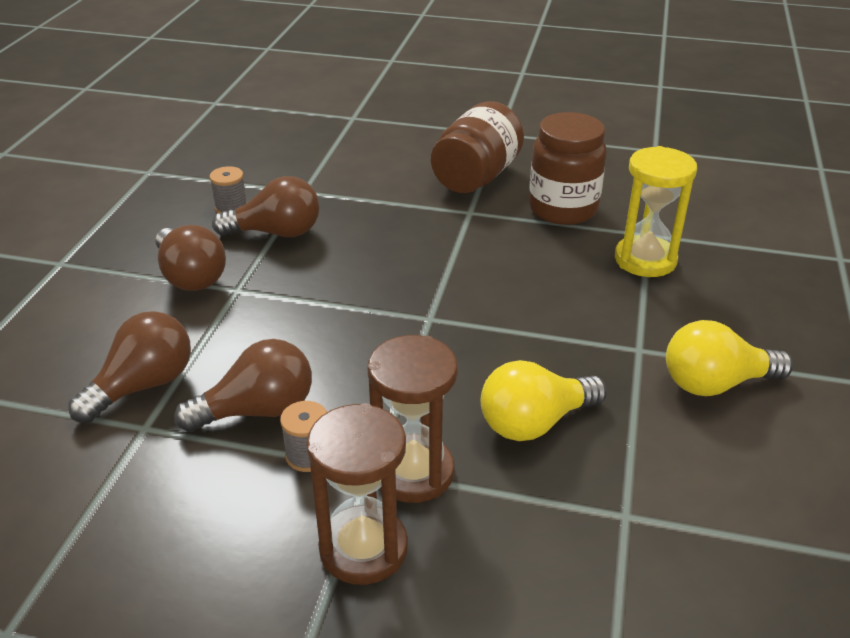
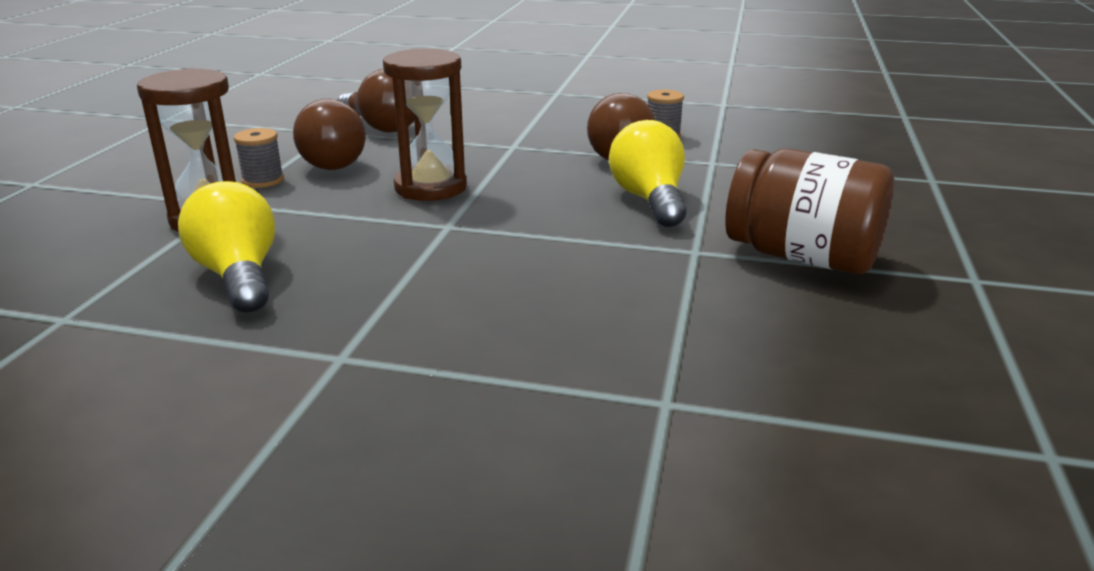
camera: 90 degrees right, 10 degrees down
brown light bulb [155,225,226,291] -> none
brown hourglass [307,403,408,585] -> brown hourglass moved to [383,49,467,201]
brown jar [529,112,607,225] -> none
yellow hourglass [615,146,697,277] -> none
yellow light bulb [666,320,793,396] -> yellow light bulb moved to [609,120,686,227]

